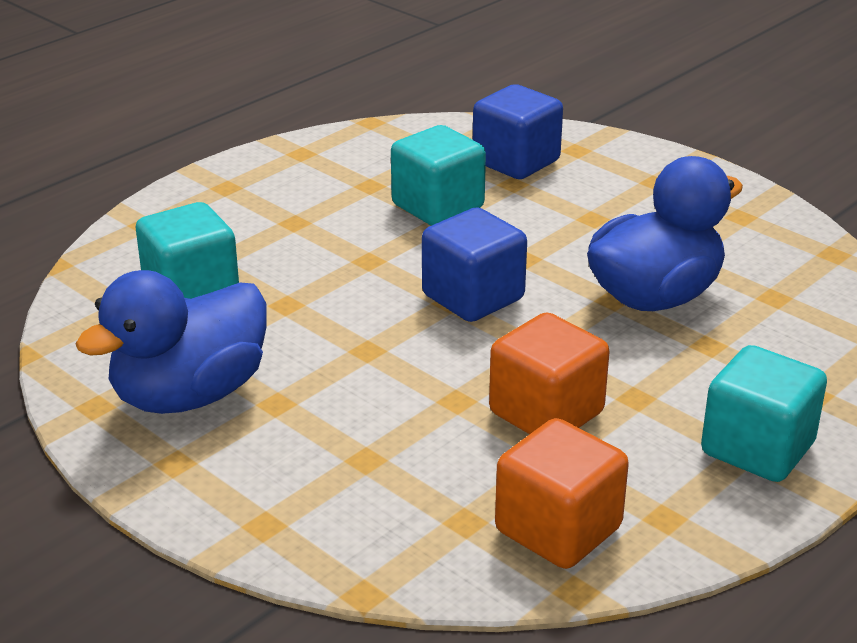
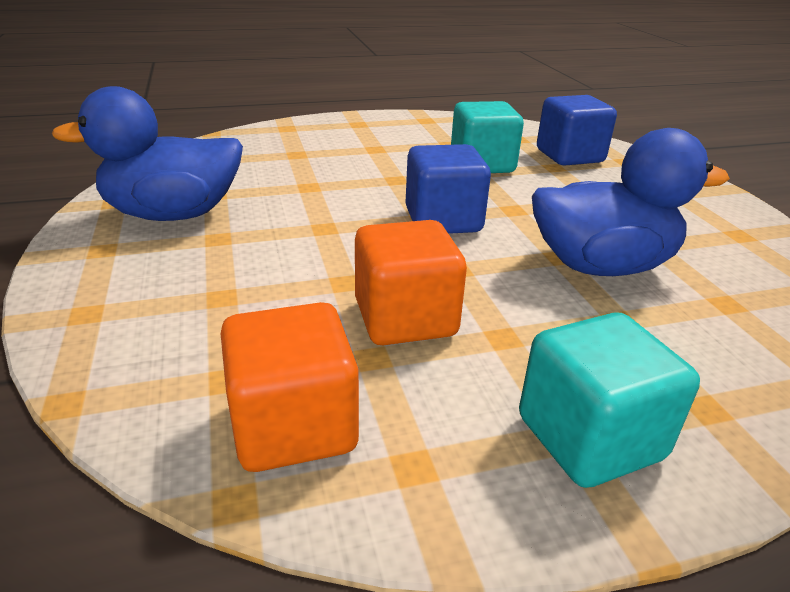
camera: 30 degrees right, 0 degrees up
turquoise cube [136,202,239,299] -> none

